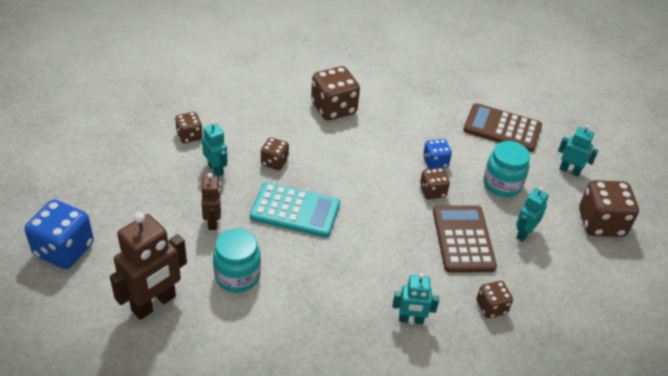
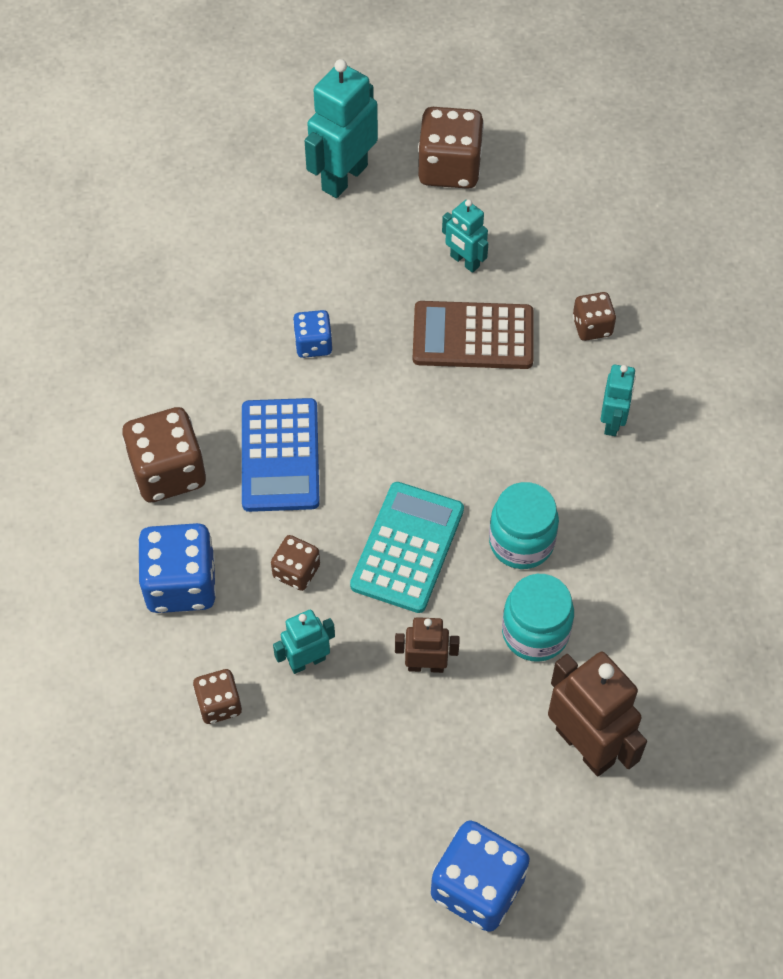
camera: 80 degrees left, 15 degrees up
brown dice [420,168,450,199] -> none
brown calculator [463,103,542,152] -> none
turquoise jar [483,141,530,197] -> turquoise jar moved to [489,482,559,569]
turquoise robot [558,124,598,177] -> turquoise robot [305,59,378,198], size x1.78
none -> blue dice [138,523,216,613]
none -> blue calculator [242,398,320,512]

